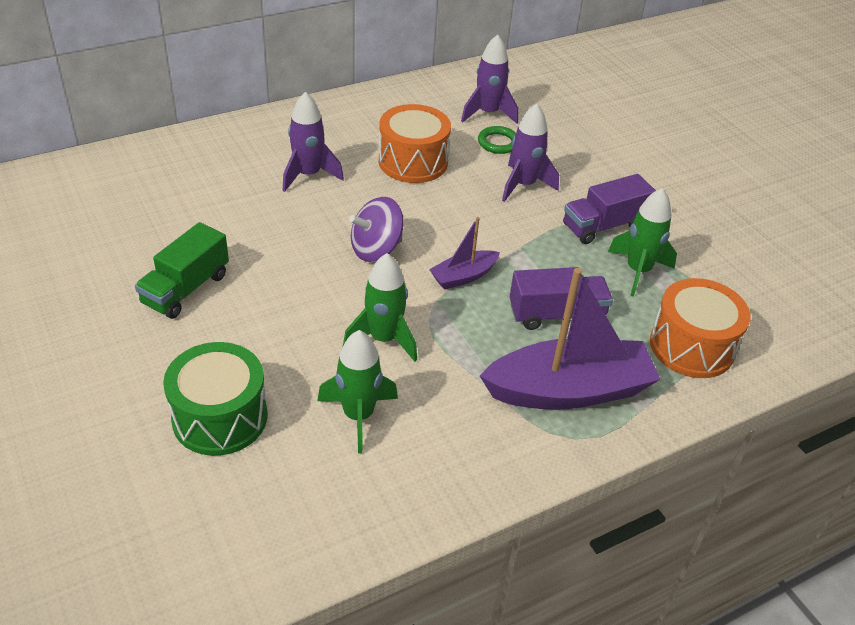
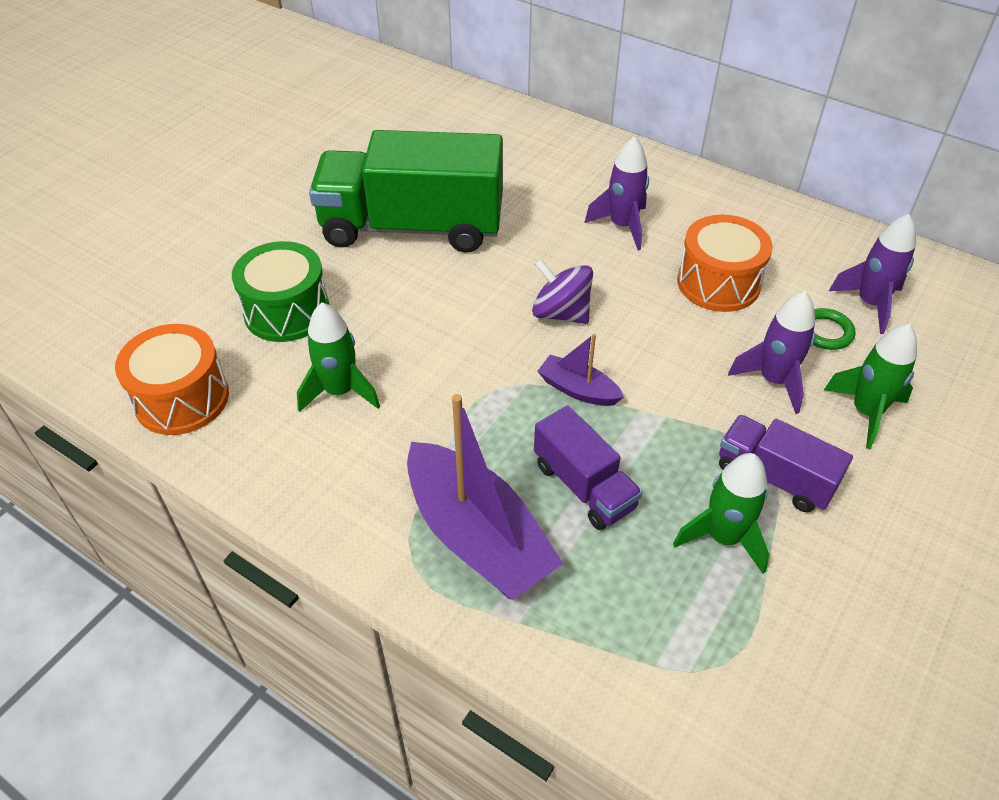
camera: 65 degrees right, 5 degrees up
green truck [135,222,229,319] -> green truck [309,130,503,253], size x1.99
green rocket [343,253,417,362] -> green rocket moved to [824,324,917,449]
orange drum [650,278,751,378] -> orange drum moved to [115,324,229,435]

